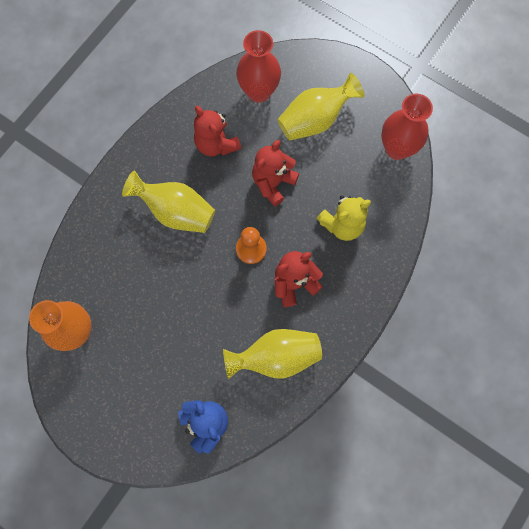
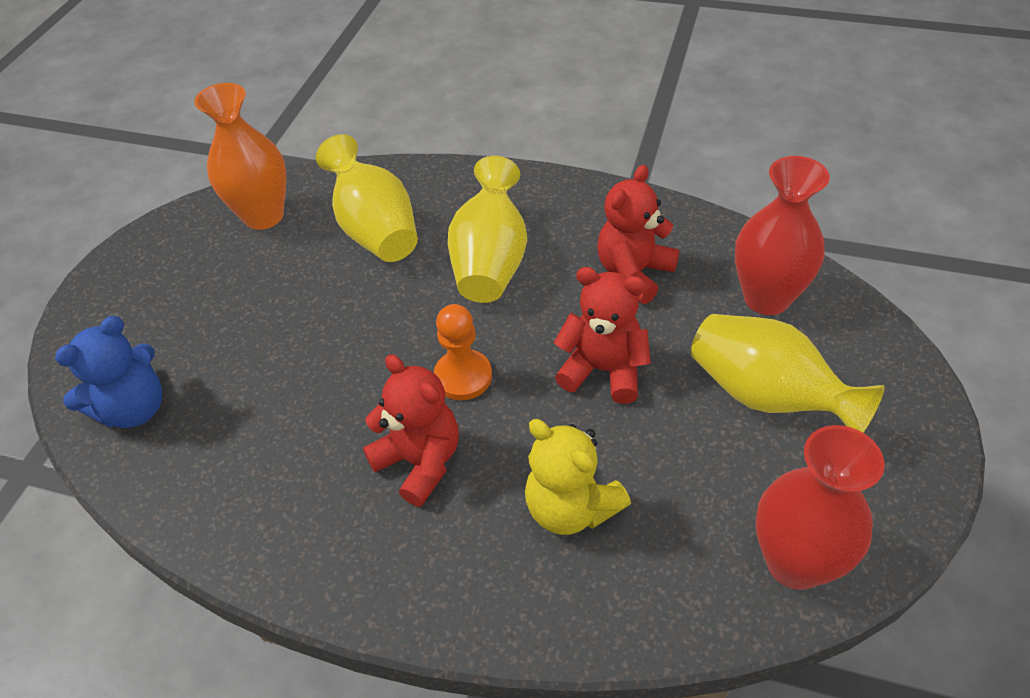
camera: 75 degrees right, 25 degrees down
yellow vase [223,329,322,380] -> yellow vase moved to [316,134,418,262]

